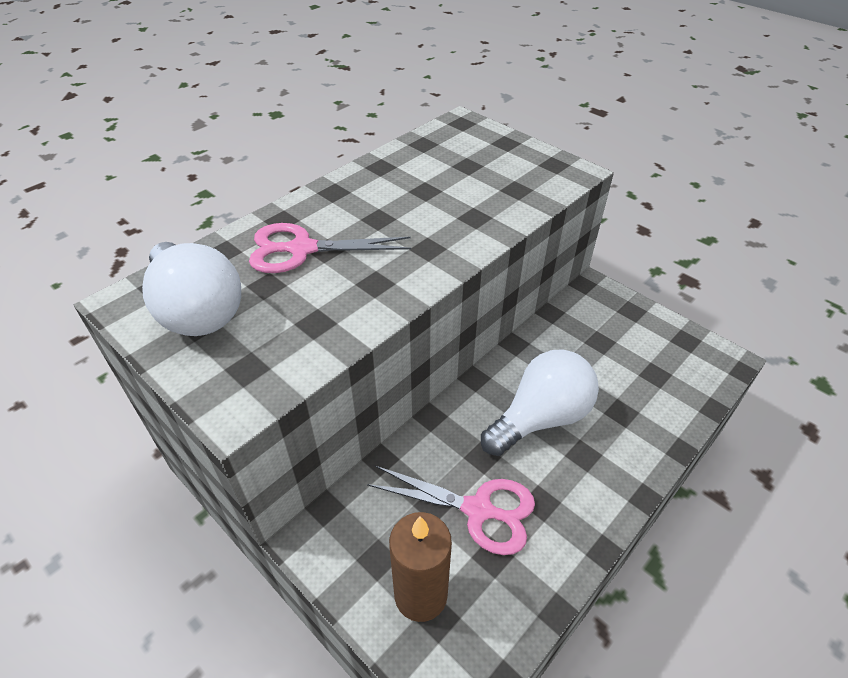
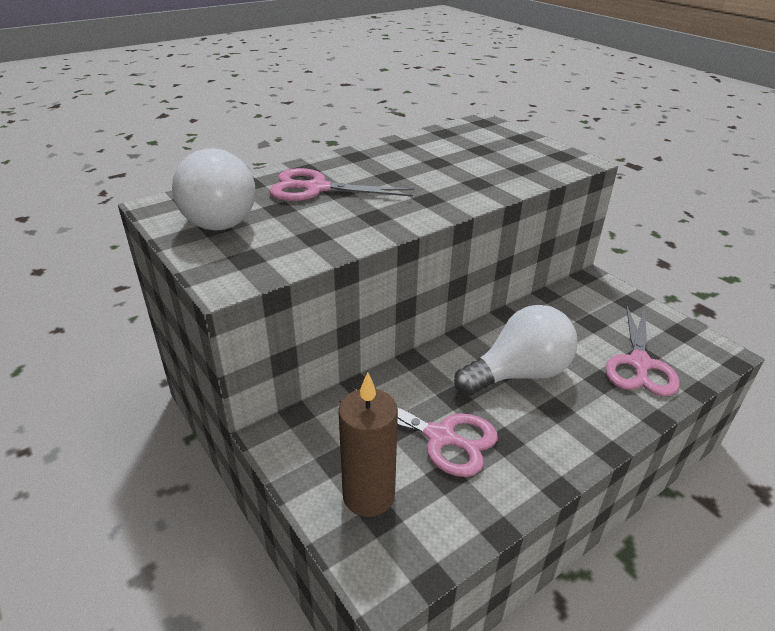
camera: 10 degrees right, 10 degrees down
none -> pink scissors [605,305,680,396]

